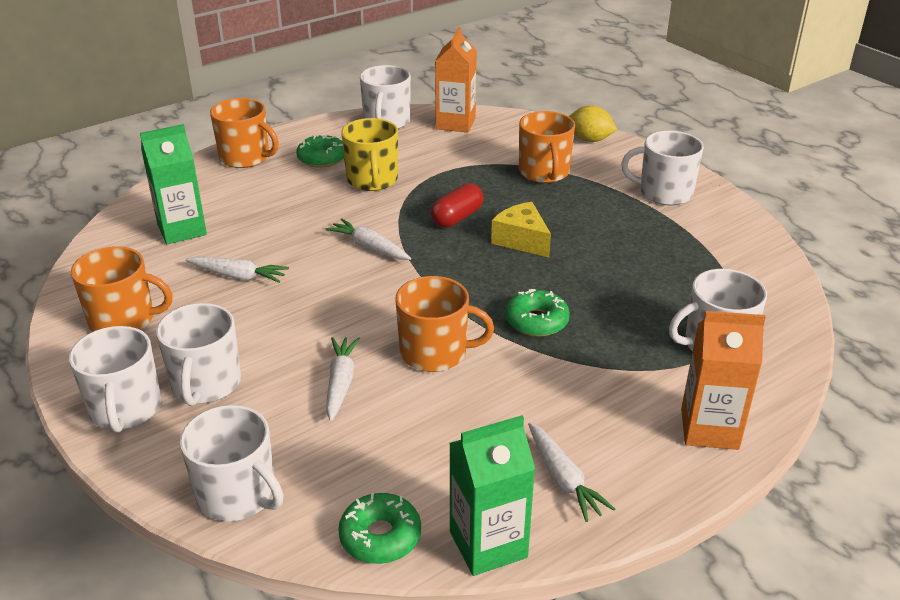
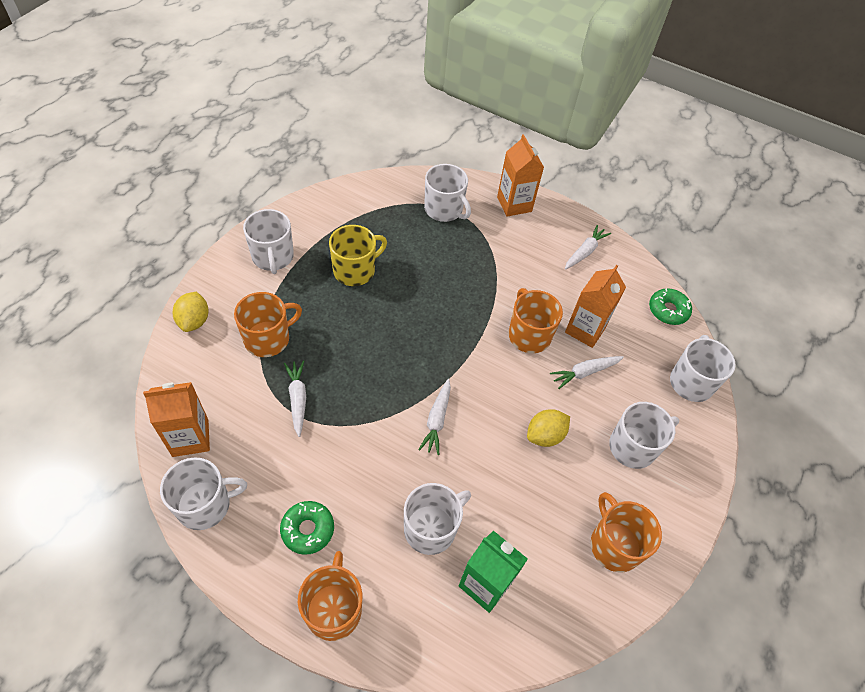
camera: 120 degrees left, 20 degrees up
white mug [69,326,161,433] -> white mug moved to [404,483,471,555]
white carrot [186,256,289,283] -> white carrot moved to [284,360,306,437]
yellow mug [341,118,398,191] -> yellow mug moved to [329,225,387,286]
red capsule [431,183,484,228] -> none
green carton [449,415,535,576] -> none
yellow cheese [491,202,551,258] -> none
green donut [505,289,570,337] -> none
none -> yellow lemon [527,409,570,447]
none -> orange carton [565,265,626,348]

